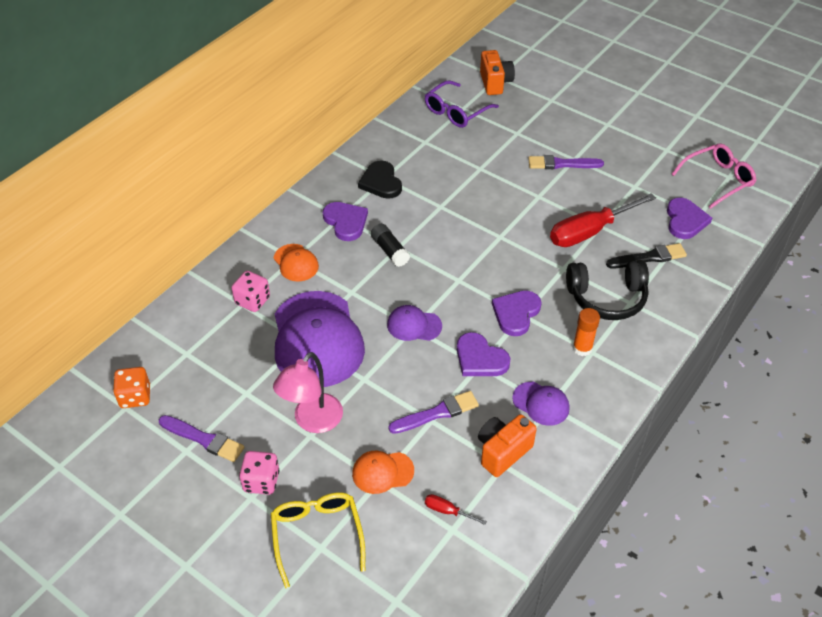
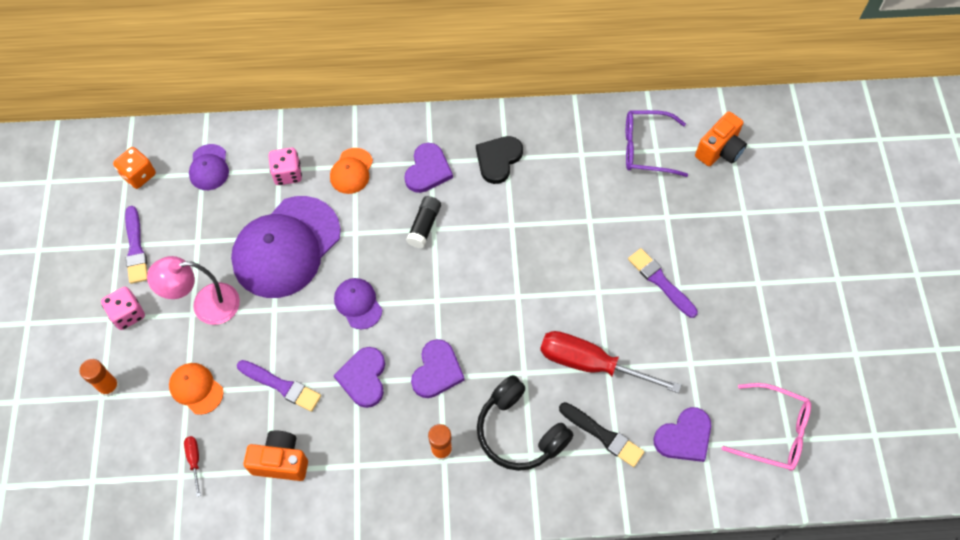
camera: 50 degrees right, 15 degrees up
yellow glasses [271,492,365,588] -> orange glue stick [80,359,120,397]
purple heart [492,291,542,336] -> purple heart turned 120 degrees clockwise [411,339,465,398]
purple cap [512,382,570,426] -> purple cap moved to [189,144,229,190]

